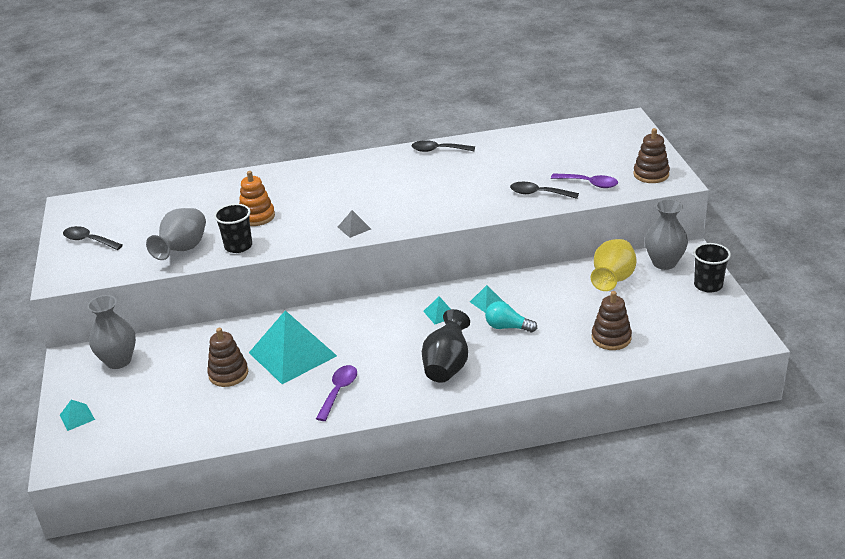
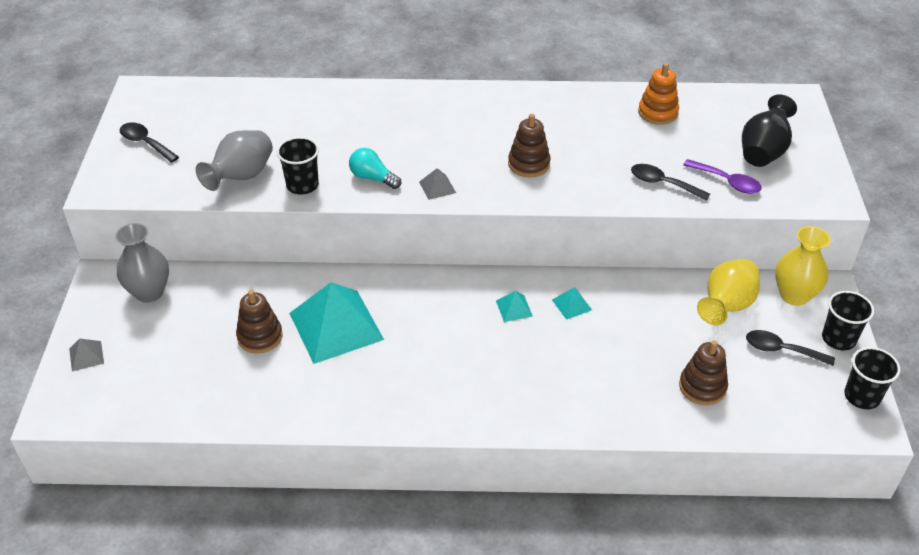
camera: 10 degrees right, 10 degrees up
turquoise pyramid [60,400,95,431] -> grey pyramid [69,339,104,371]
orange stacking toy [239,171,275,226] -> orange stacking toy moved to [638,63,679,125]
purple spoon [316,365,357,421] -> none
black spoon [411,140,475,152] -> black spoon moved to [746,330,835,366]
black vase [422,309,470,383] -> black vase moved to [742,94,797,167]
turquoise light bulb [485,301,537,333] -> turquoise light bulb moved to [349,148,401,189]
brown stacking toy [633,128,670,183] -> brown stacking toy moved to [508,114,551,177]
grey vase [645,199,688,270] -> yellow vase [775,226,831,306]
none -> black cup [844,347,900,409]

